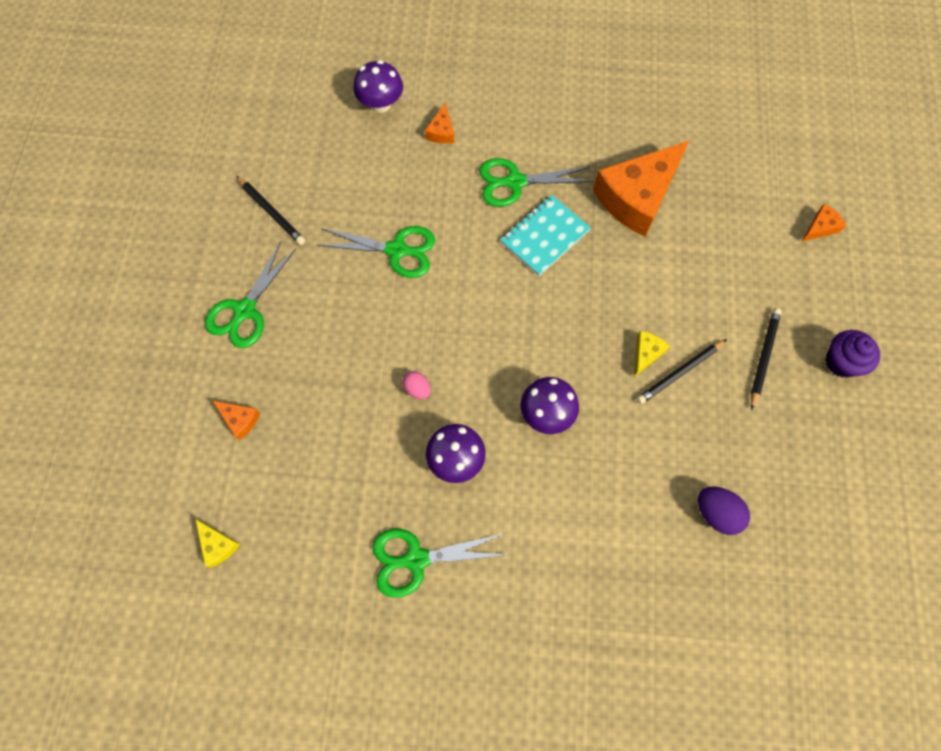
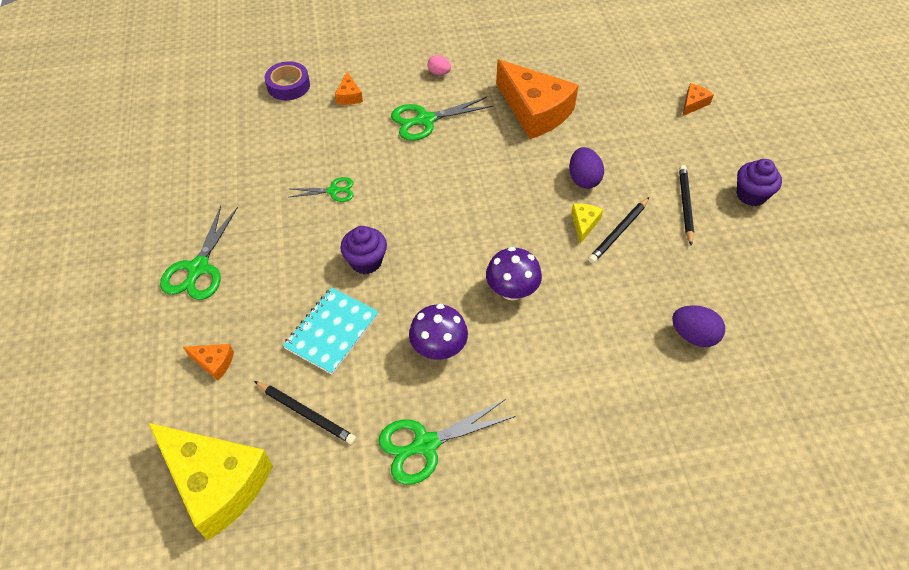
camera: 15 degrees left, 15 degrees down
yellow cheese [195,519,240,568] -> yellow cheese [148,423,273,540], size x2.40
black pencil [236,176,305,245] -> black pencil moved to [254,381,356,445]
green scissors [317,226,435,278] -> green scissors [288,177,354,202], size x0.59
purple mushroom [353,60,403,113] -> purple tape [264,61,310,100]
pink egg [402,371,431,399] -> pink egg moved to [427,55,451,75]
turquoise notebook [500,195,591,276] -> turquoise notebook moved to [283,287,379,374]
orange cheese [593,141,689,236] -> orange cheese turned 75 degrees counterclockwise [496,60,579,139]
none -> purple cupcake [340,226,387,274]
none -> purple egg [569,147,604,189]

